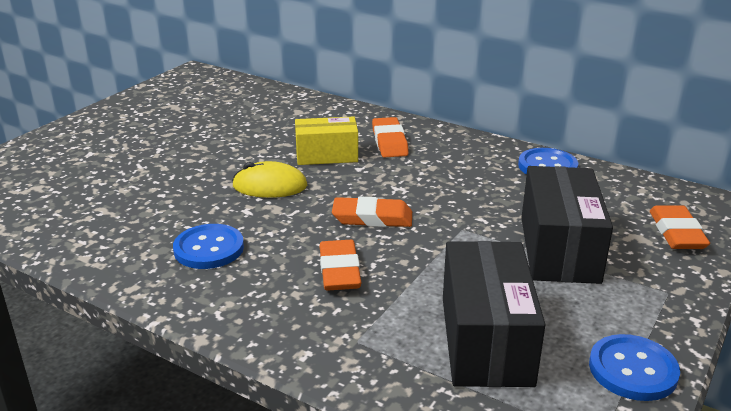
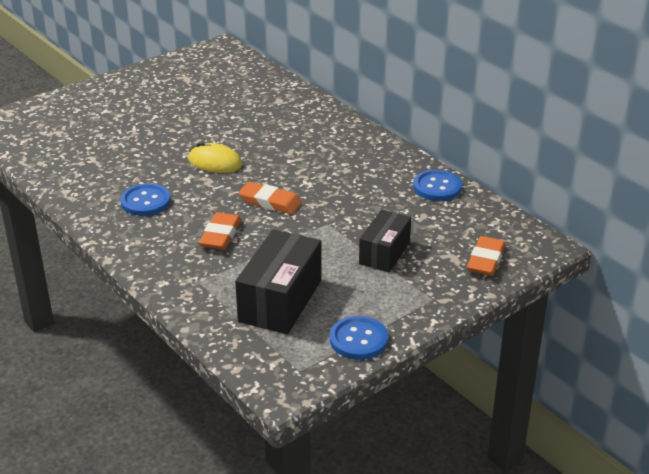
camera: 20 degrees right, 5 degrees up
yellow box [295,116,358,165] -> none
orange eraser [372,117,409,158] -> none
black box [521,166,613,284] -> black box [359,209,411,272], size x0.65

